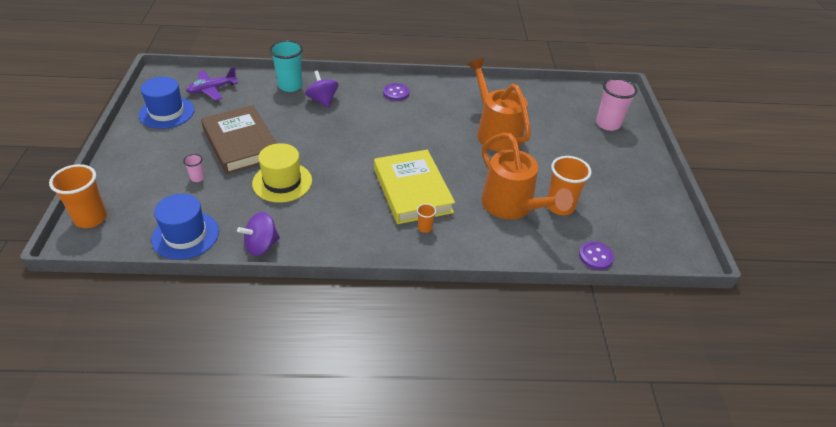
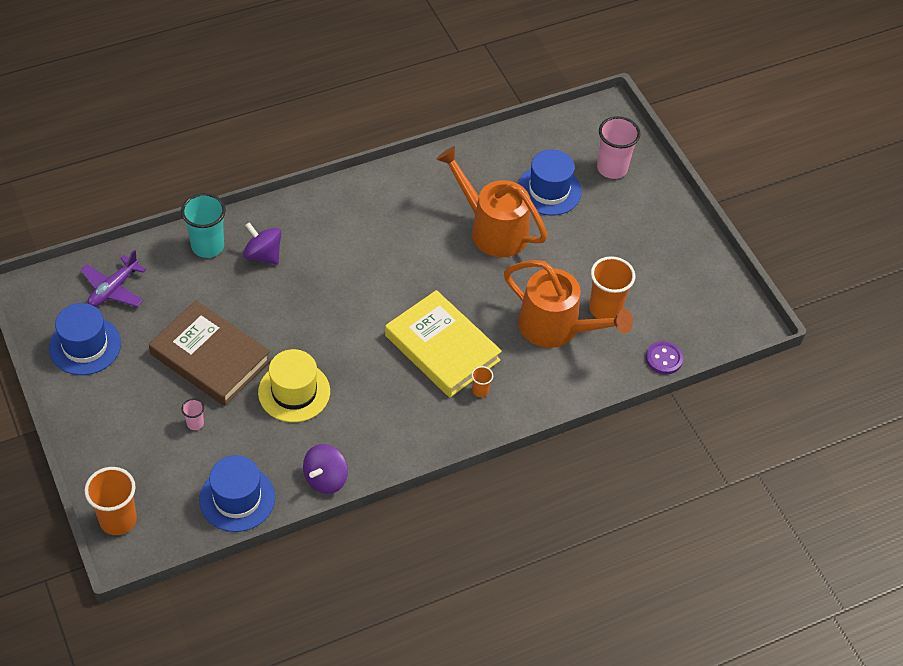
camera: 25 degrees left, 10 degrees up
purple button [383,83,409,101] -> none
none -> blue hat [518,150,582,215]

